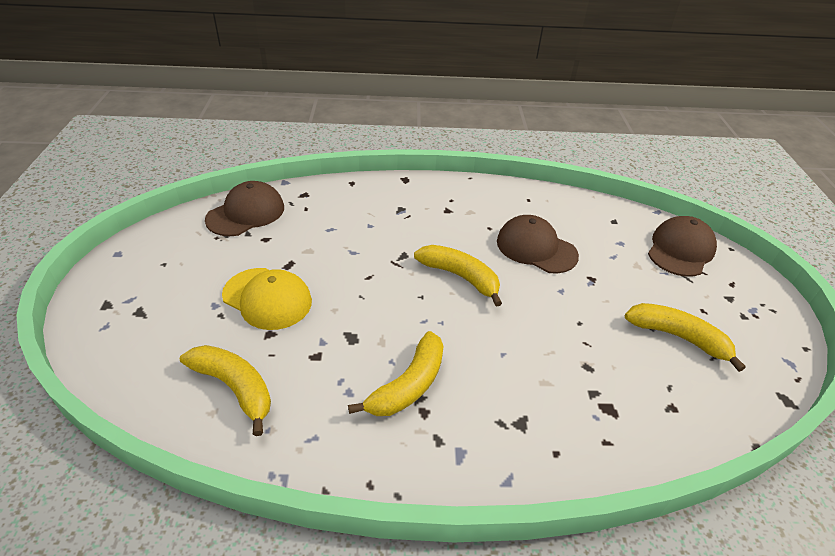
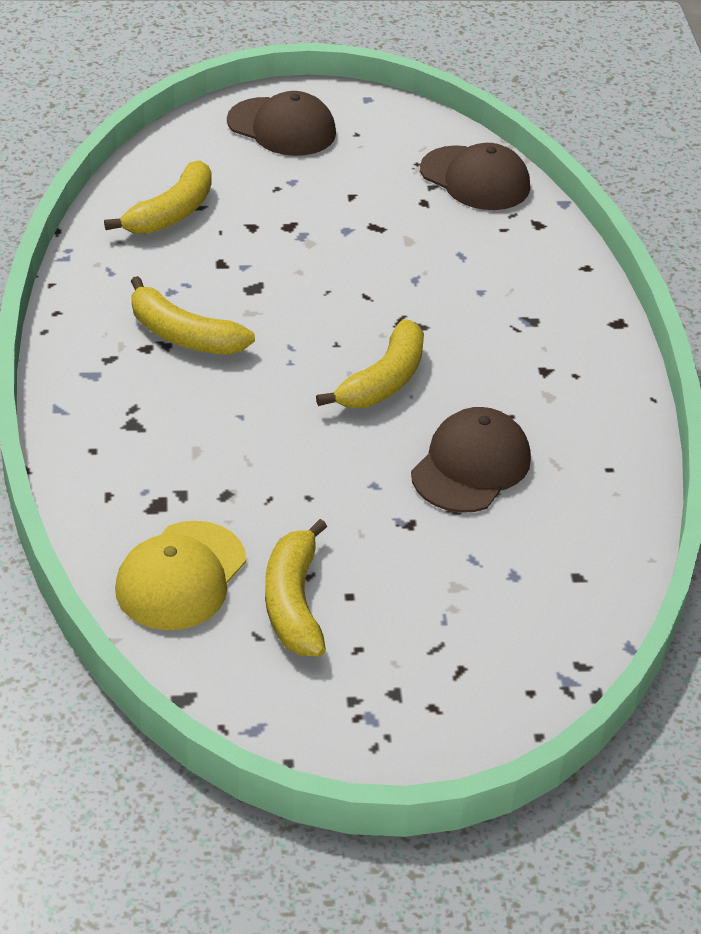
camera: 85 degrees right, 0 degrees up
yellow cap [222,268,312,330] -> yellow cap moved to [115,521,246,630]
yellow banana [624,303,746,372] -> yellow banana turned 150 degrees clockwise [265,519,327,656]
brown cap [648,216,717,277] -> brown cap moved to [227,91,336,156]

